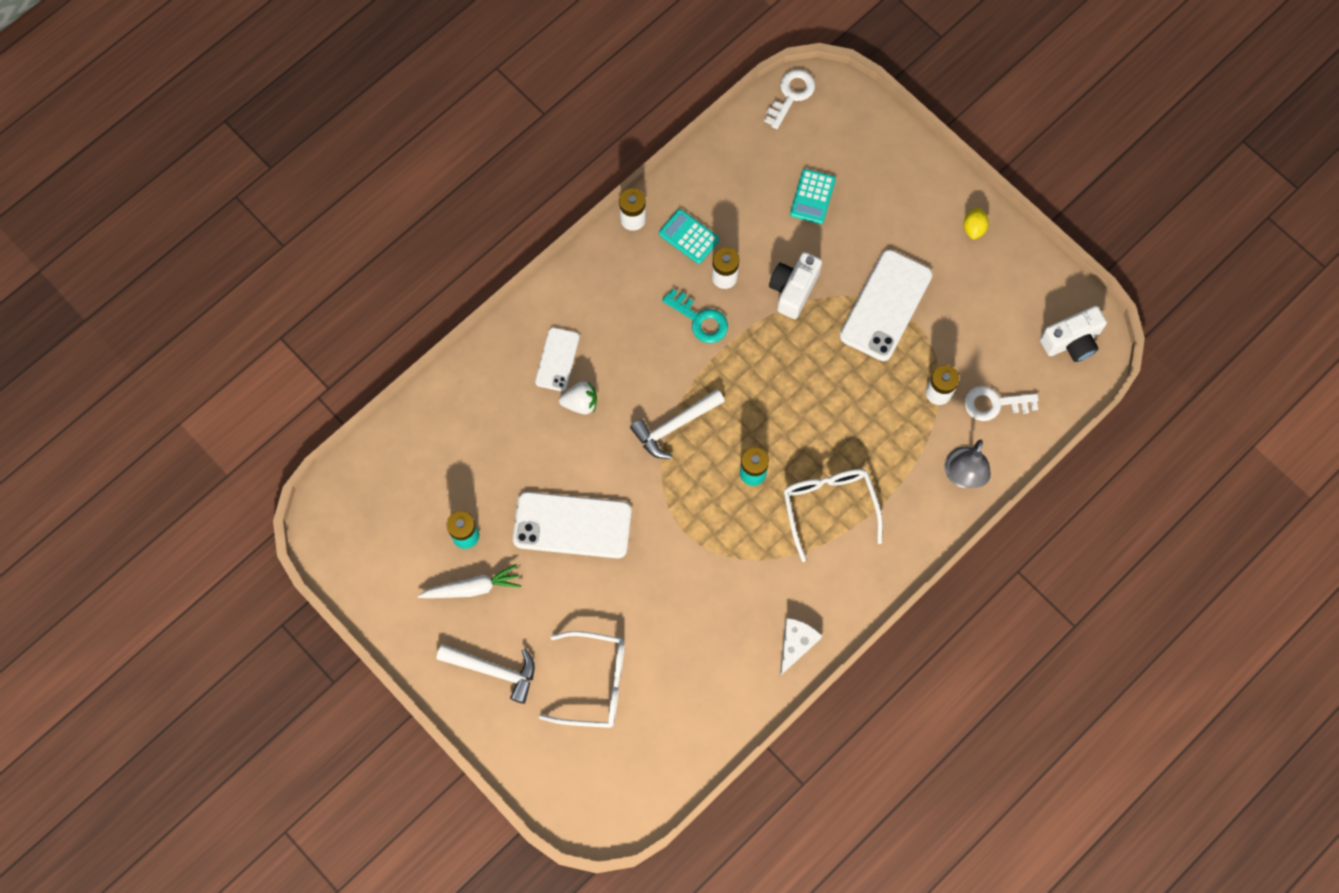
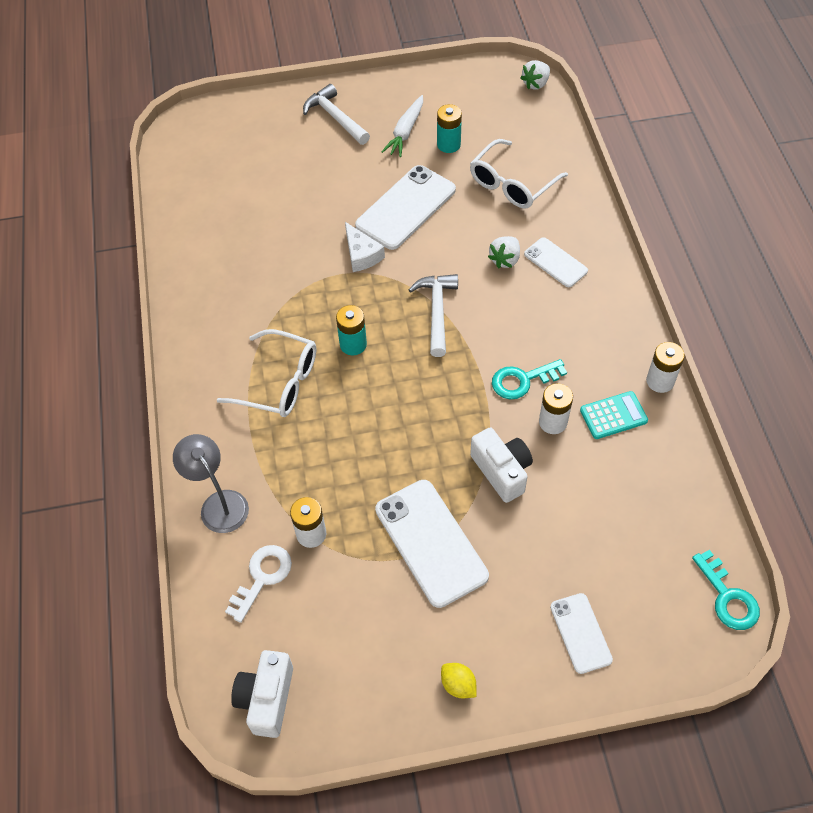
camera: 125 degrees right, 15 degrees down
white hammer [436,644,535,704] -> white hammer turned 90 degrees clockwise [303,84,370,145]
white glasses [539,631,625,728] -> white glasses moved to [470,139,568,209]
white key [764,69,815,129] -> turquoise key [692,550,760,630]
white cheese [780,618,822,676] -> white cheese moved to [345,222,385,272]
turquoise calculator [790,169,836,224] -> none
none -> white strawberry [520,60,550,89]
none -> white phone [550,593,613,674]

